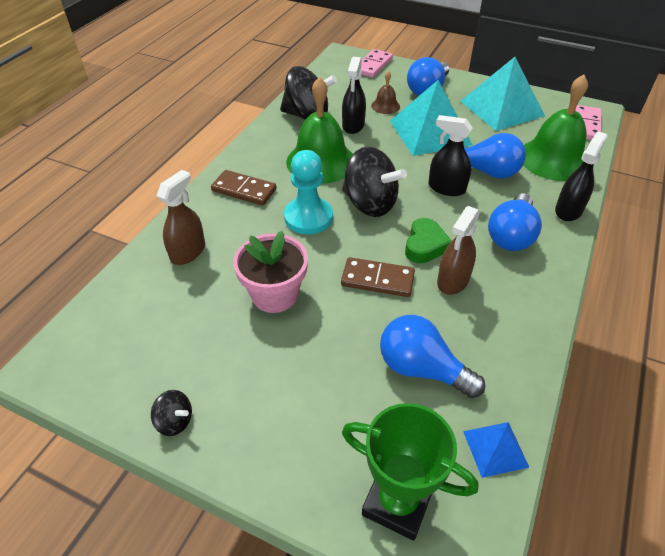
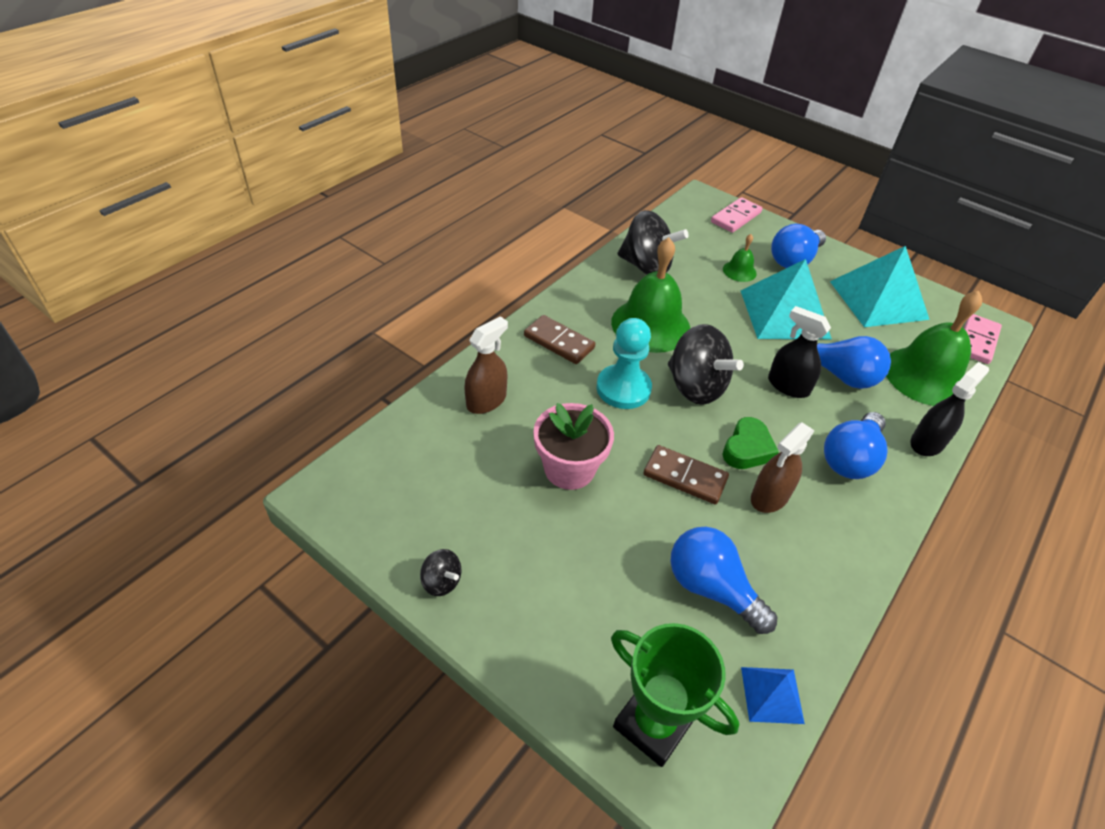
camera: 10 degrees right, 0 degrees up
black spray bottle [342,57,366,134] -> none
brown bell [371,71,400,114] -> green bell [723,234,757,282]

